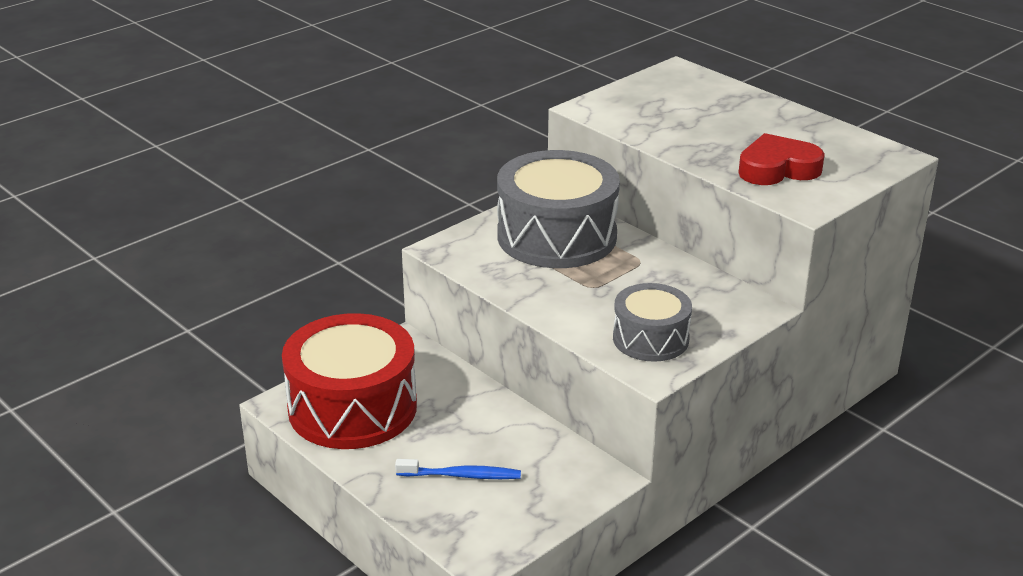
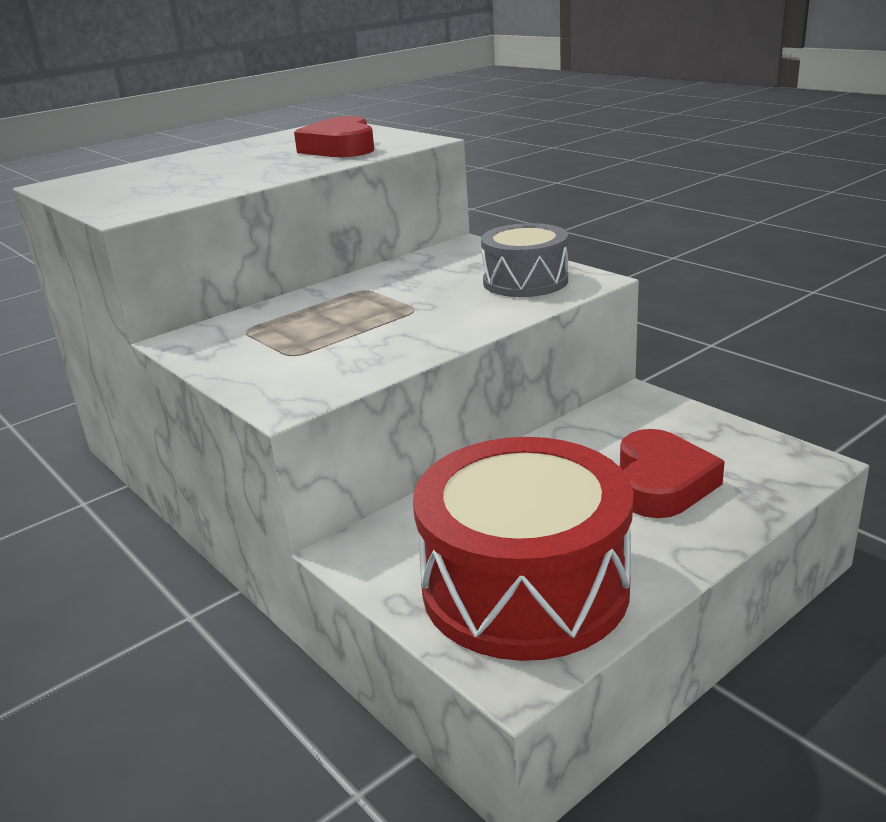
camera: 85 degrees left, 5 degrees down
blue toothbrush [395,459,521,479] -> red heart [620,429,725,518]
grey drum [497,150,620,268] -> none

